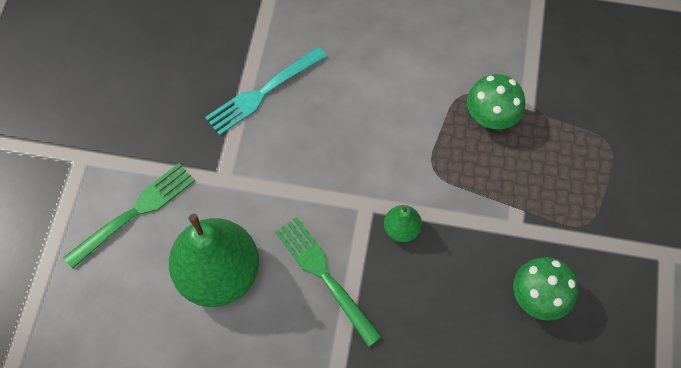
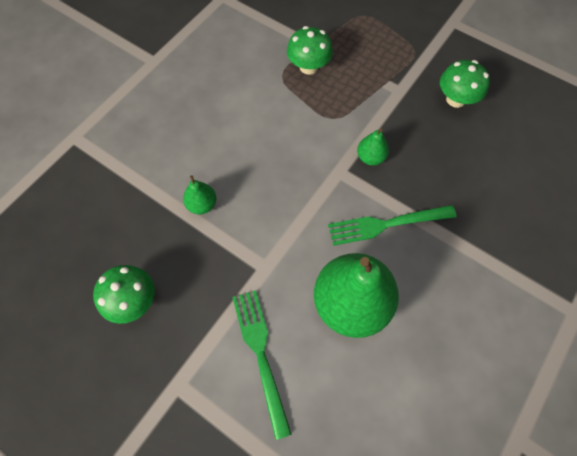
camera: 65 degrees left, 0 degrees up
turquoise fork [205,47,327,136] -> green pear [183,176,216,214]
none -> green mushroom [93,265,155,324]

